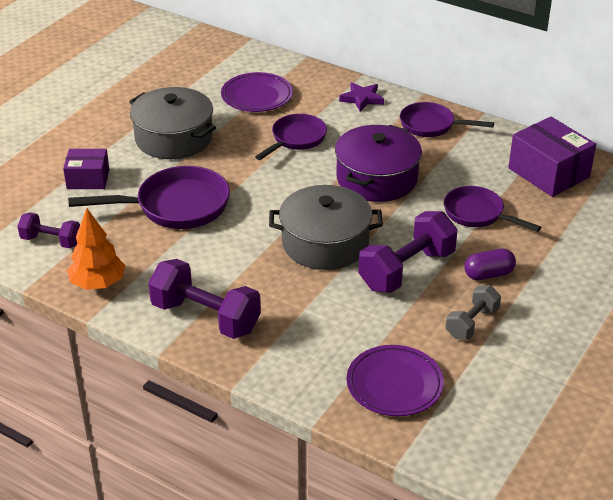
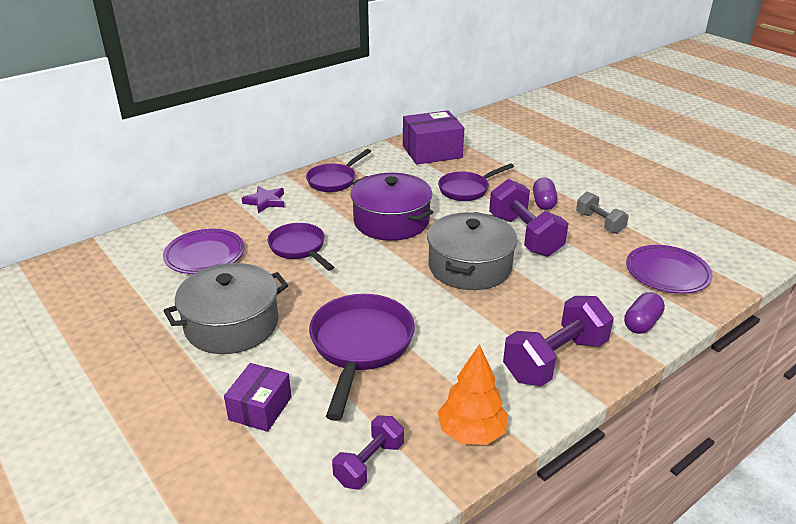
camera: 70 degrees left, 5 degrees down
none -> purple capsule [624,292,665,334]

